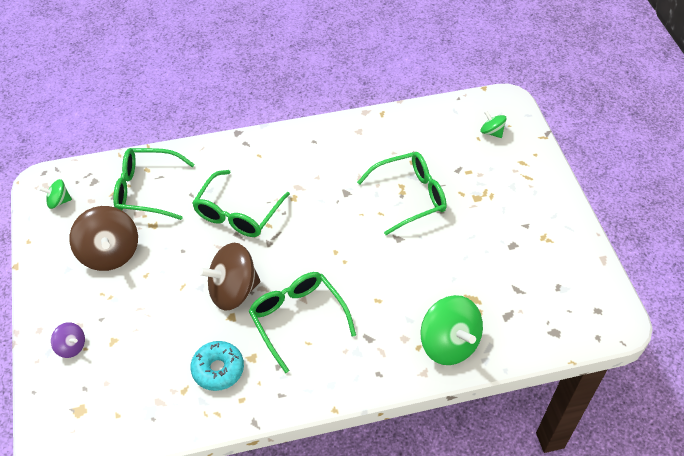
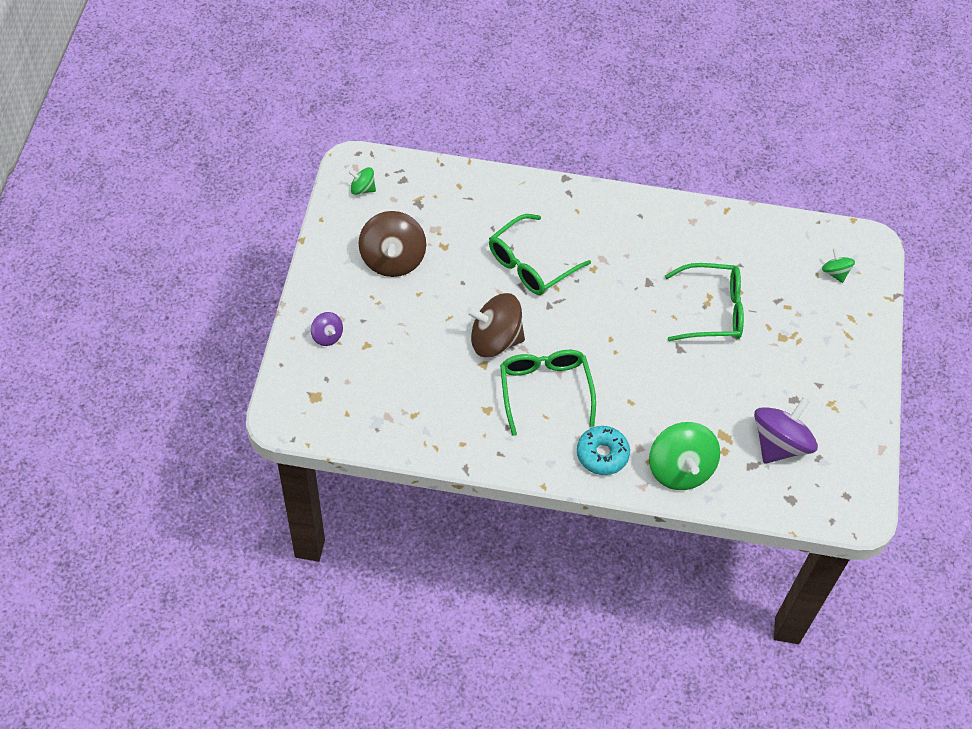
camera: 20 degrees right, 5 degrees up
green glasses [113,148,195,220] -> none
turquoise donut [190,341,244,391] -> turquoise donut moved to [577,426,630,475]
none -> purple spinning top [754,397,818,464]

